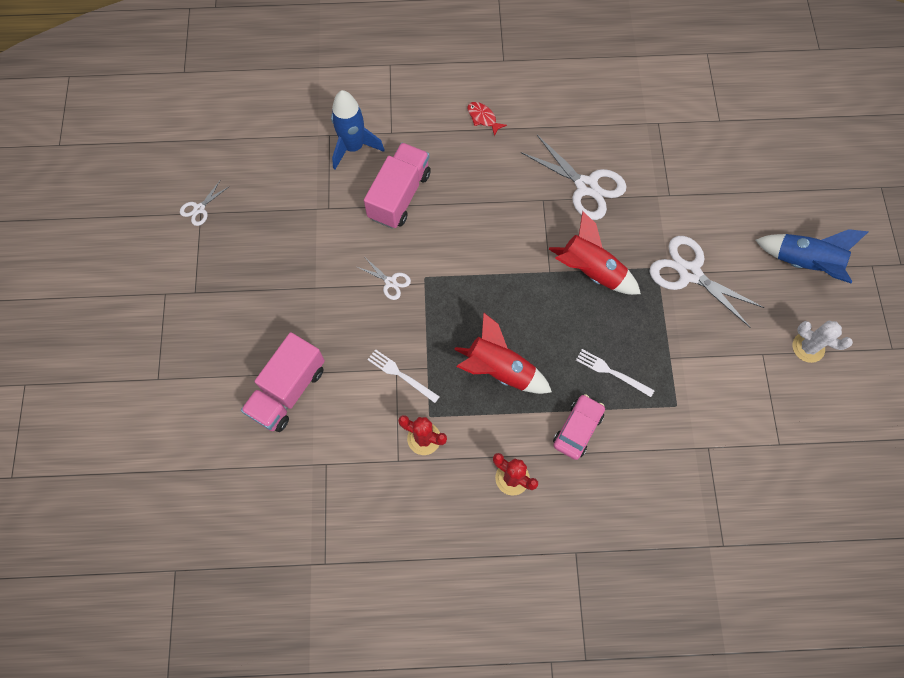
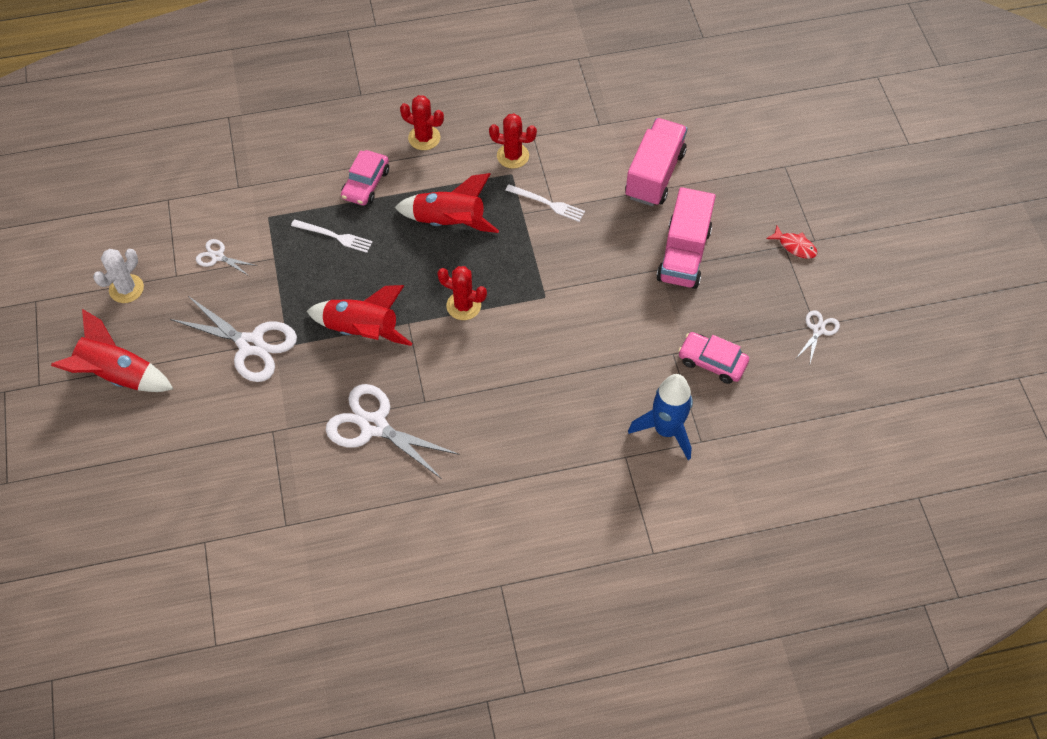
camera: 170 degrees right, 10 degrees down
white scissors [357,258,411,300] -> white scissors moved to [196,239,257,276]
pink truck [364,143,431,229] -> pink truck moved to [656,187,716,289]
red fish [467,102,507,136] -> red fish moved to [766,225,817,259]
blue rocket [756,229,869,284] -> red rocket [51,309,173,392]
white cactus [793,321,853,363] -> white cactus turned 75 degrees counterclockwise [93,249,144,303]
none -> red cactus [437,266,487,320]
none -> pink car [678,332,749,384]

